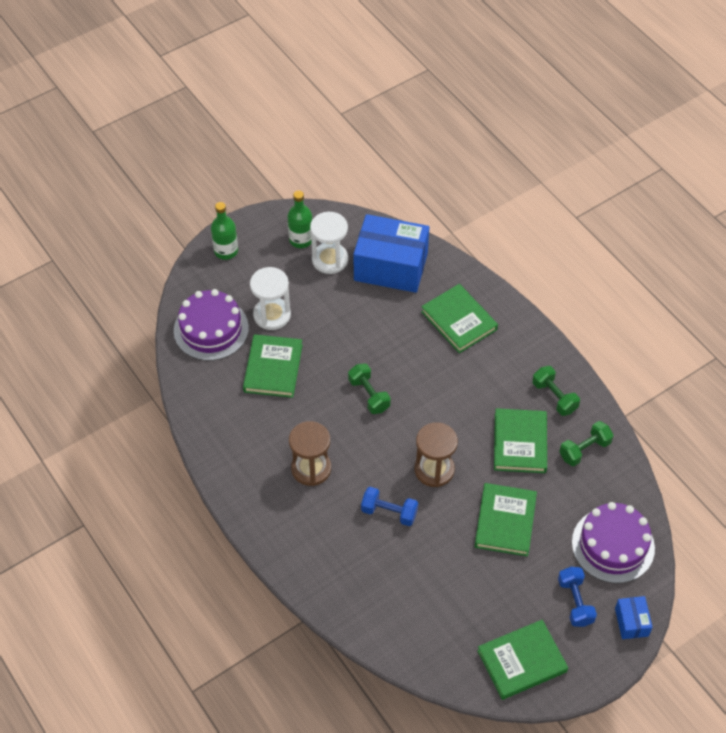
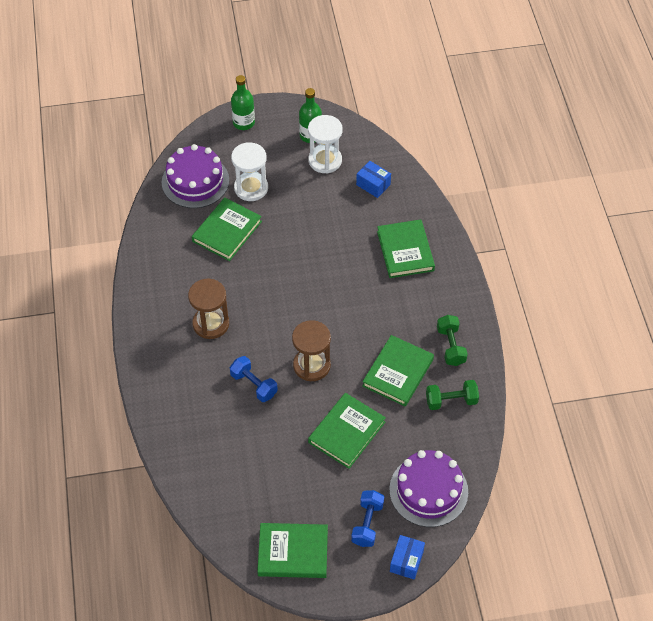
camera: 25 degrees right, 0 degrees up
green dumbbell [348,363,391,414] -> none
blue box [354,214,429,293] -> blue box [356,161,391,198], size x0.45

